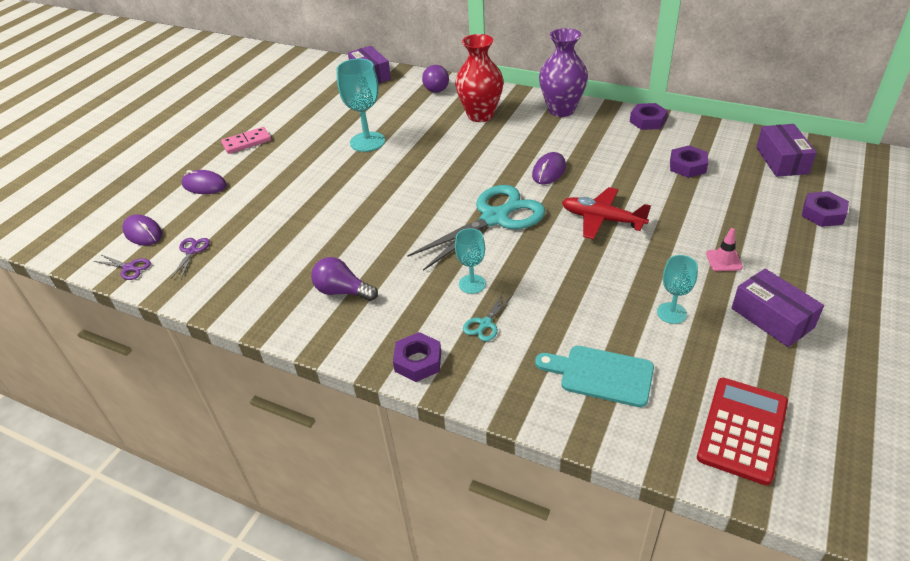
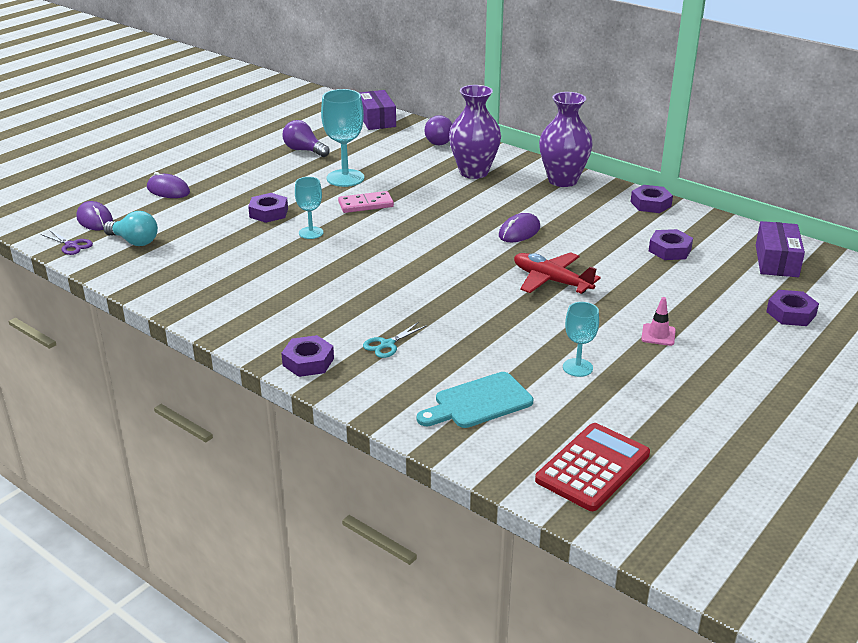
camera: 10 degrees right, 10 degrees down
purple scissors [171,238,210,279] -> turquoise light bulb [103,211,158,246]
pink domino [221,127,271,154] -> pink domino moved to [338,191,394,213]
purple light bulb [311,257,378,301] -> purple light bulb moved to [282,120,330,157]
turquoise scissors [407,185,545,271] -> none
red vase [455,34,504,122] -> purple vase [449,85,501,179]
turquoise goblet [455,228,486,294] -> turquoise goblet moved to [295,177,323,239]
turquoise cutting board [535,346,654,407] -> turquoise cutting board turned 60 degrees counterclockwise [417,372,533,428]
purple box [732,269,824,347] -> none
none -> purple nut [248,193,288,223]

